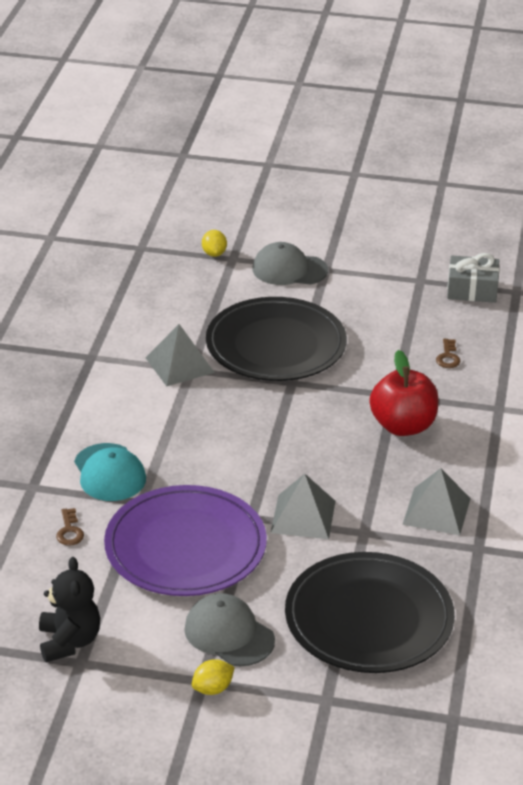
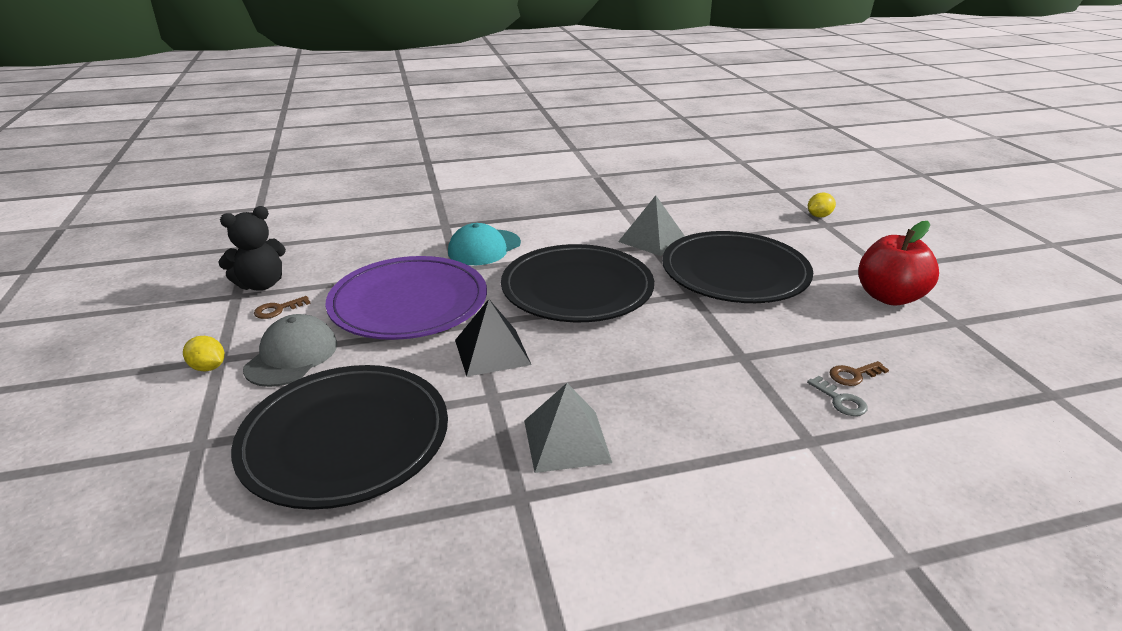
camera: 65 degrees right, 5 degrees down
brown key [56,508,84,545] -> brown key moved to [254,296,311,319]
grey cap [253,242,328,285] -> none
grey pyramid [270,474,336,539] -> black pyramid [455,299,531,377]
red apple [370,350,438,436] -> red apple moved to [858,221,939,305]
grey gift [447,253,500,303] -> none
none -> black plate [501,244,654,322]
none -> grey key [807,376,868,416]

